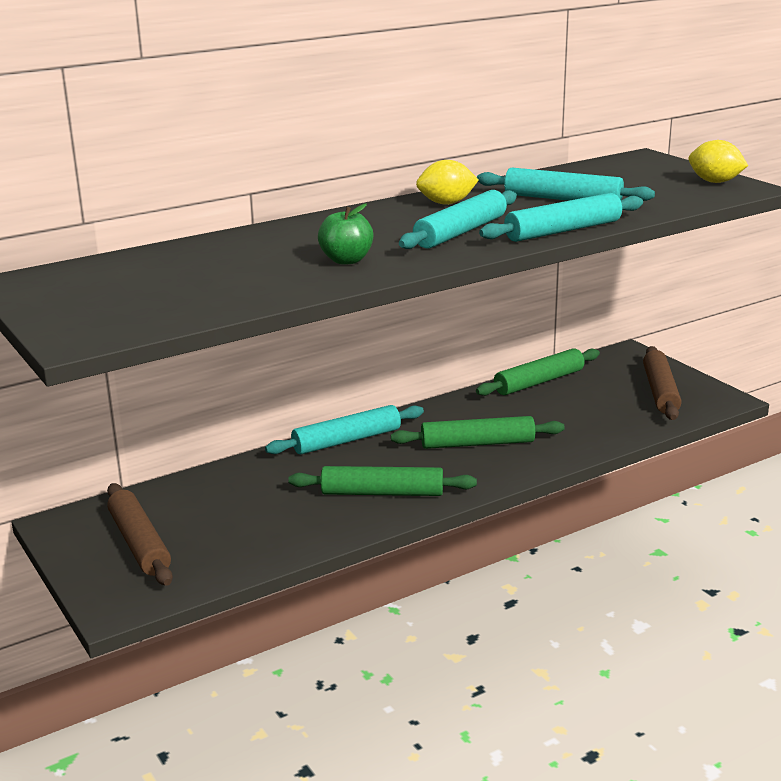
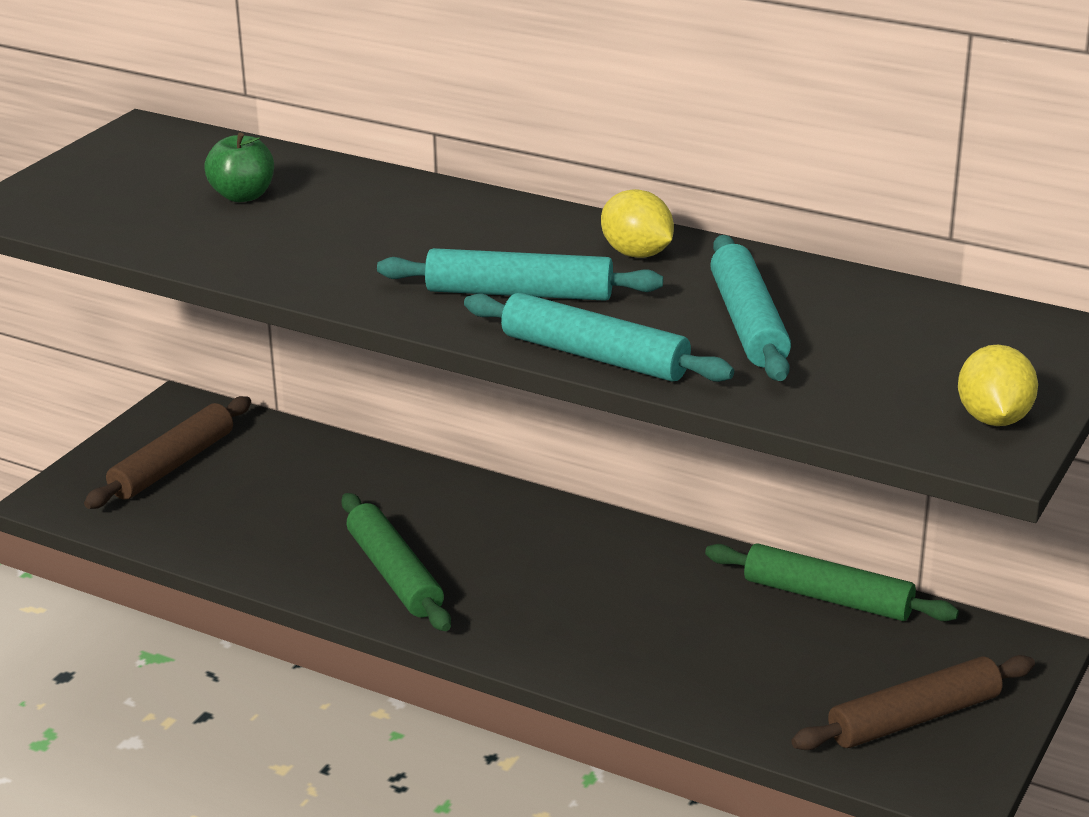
camera: 60 degrees right, 5 degrees up
turquoise rolling pin [265,405,424,454] -> none
green apple [318,203,373,265] -> green apple moved to [204,132,274,202]
green rolling pin [391,416,565,449] -> none

